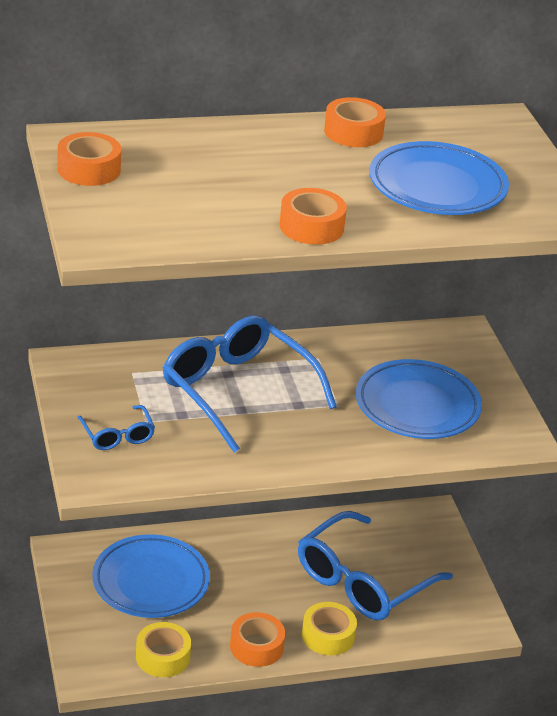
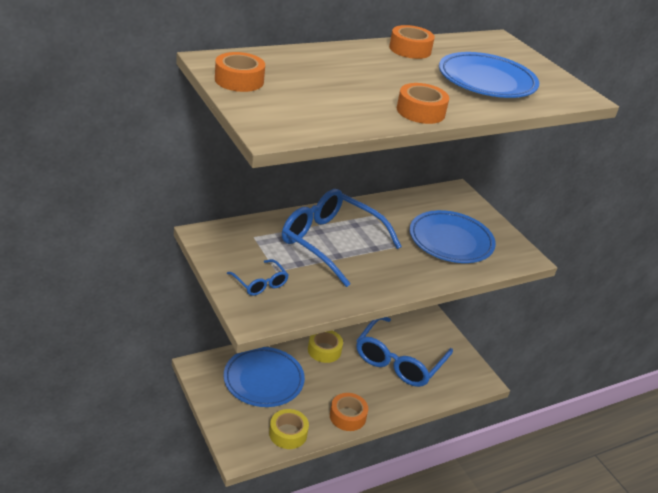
camera: 15 degrees left, 0 degrees up
yellow tape [302,602,357,655] -> yellow tape moved to [308,330,343,363]

